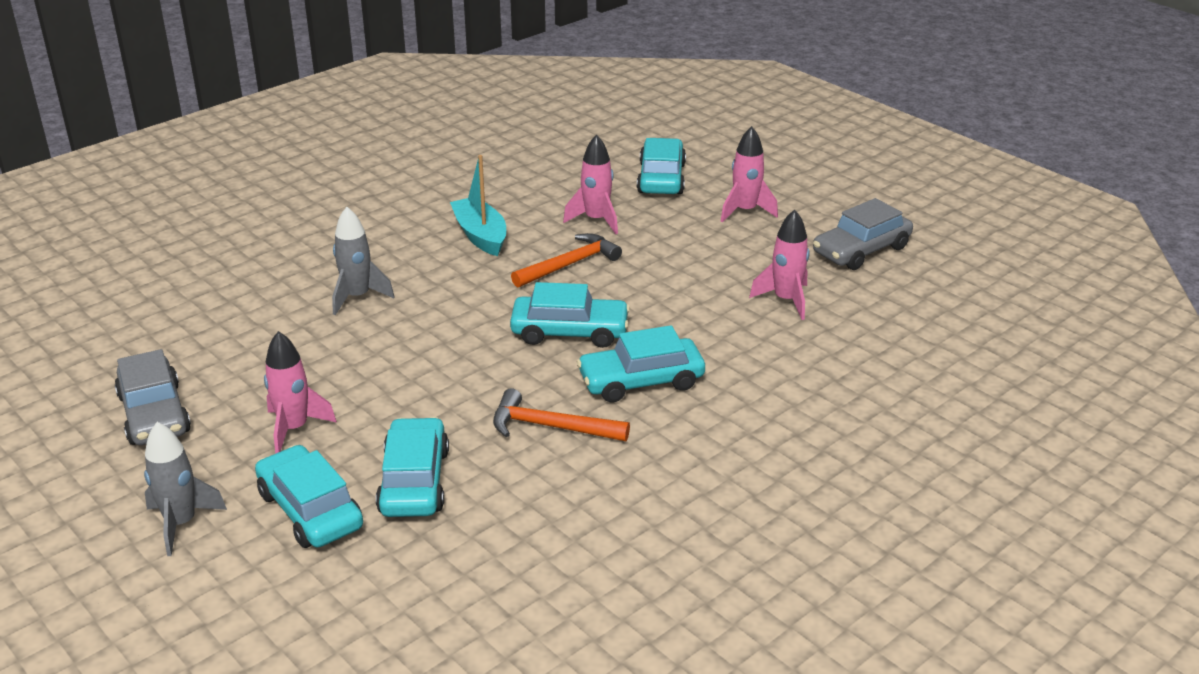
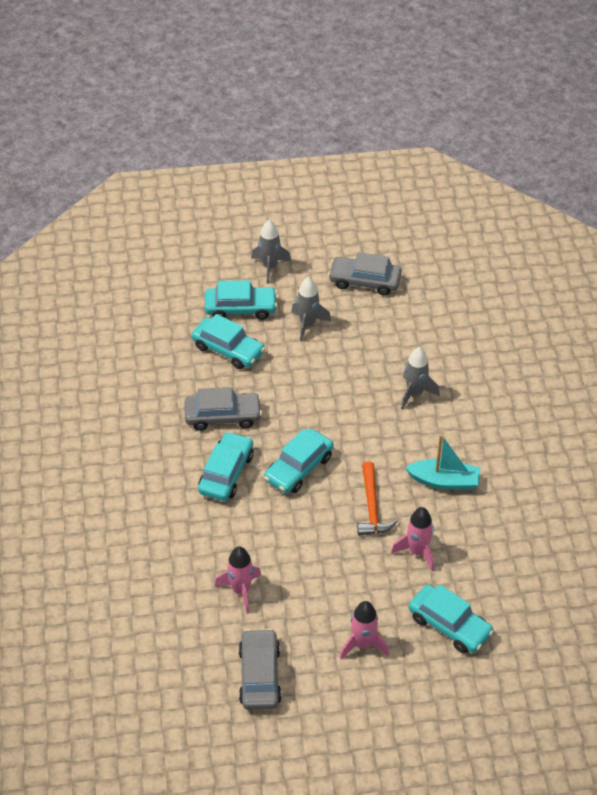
camera: 125 degrees right, 15 degrees up
pink rocket [264,331,337,454] -> grey rocket [291,277,331,341]
orange hammer [493,388,630,441] -> grey car [184,387,262,431]

